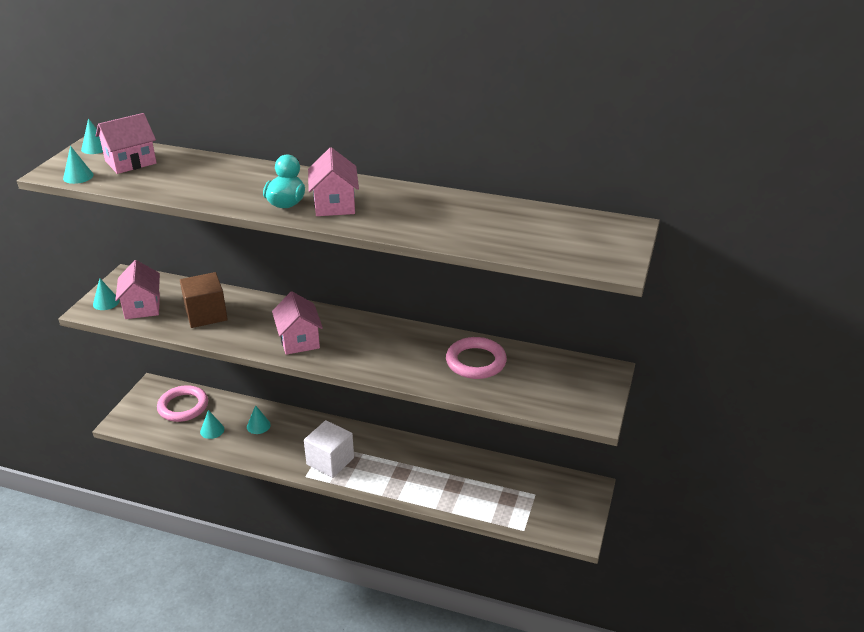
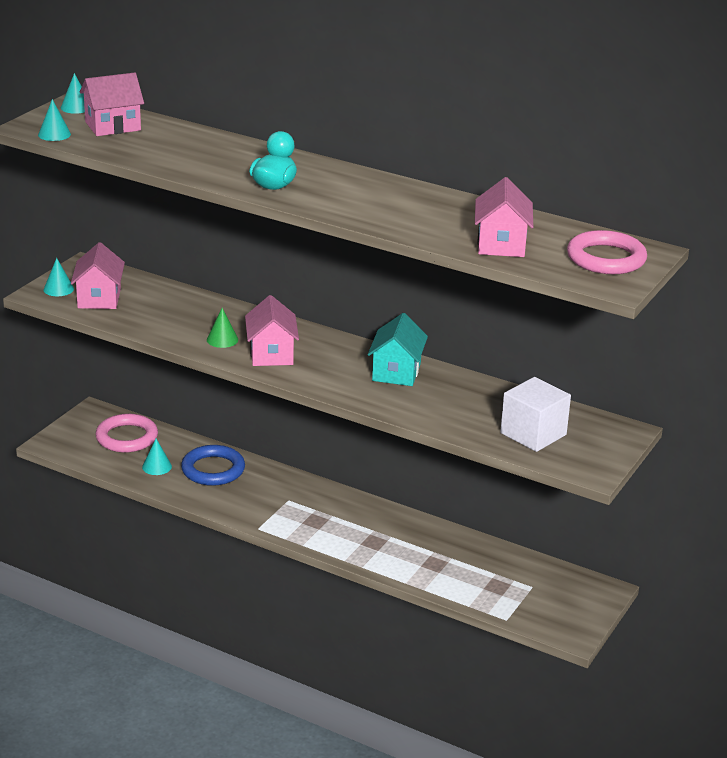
camera: 10 degrees right, 5 degrees down
brown cube [180,272,228,328] -> none
turquoise cone [247,405,271,434] -> blue ring [181,445,245,486]
white cube [304,420,354,478] -> white cube moved to [500,377,571,452]
pink house [308,147,359,216] -> pink house moved to [475,177,533,257]
pink ring [446,337,507,379] -> pink ring moved to [567,230,647,274]
none -> green cone [207,308,238,348]
none -> turquoise house [368,313,428,386]

